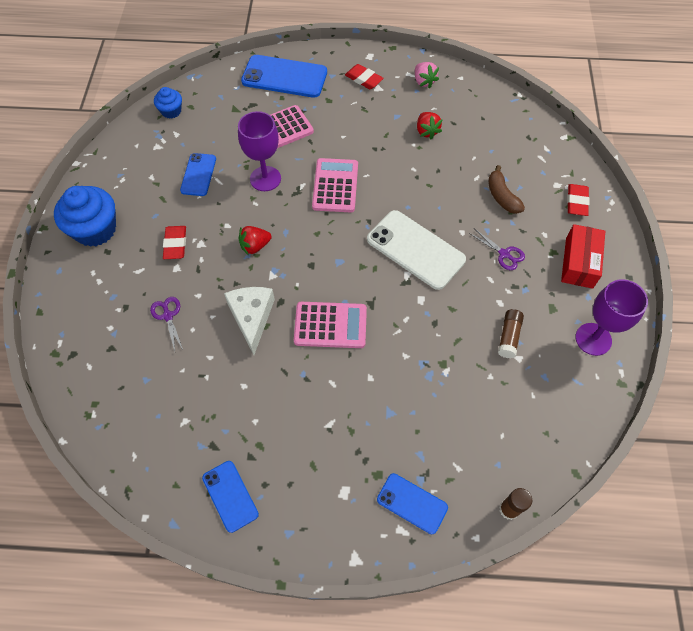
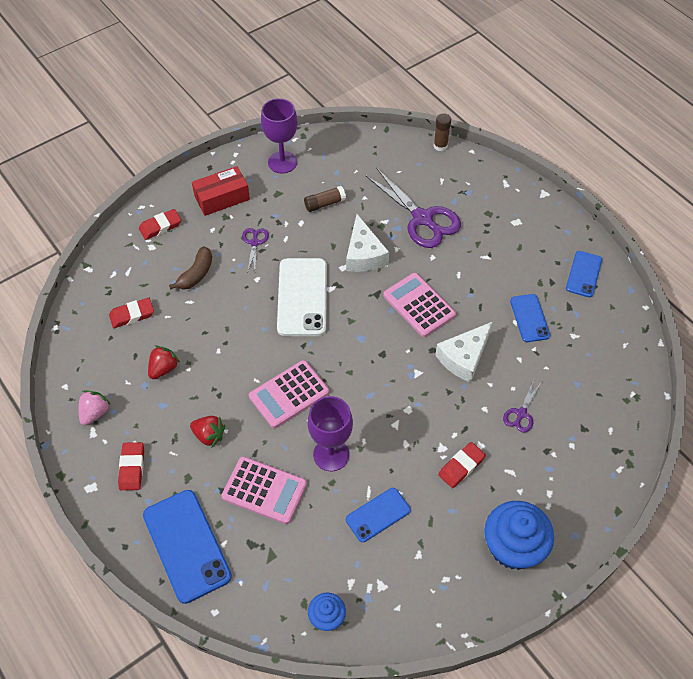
camera: 130 degrees left, 5 degrees down
red strawberry [239,226,272,256] -> red strawberry moved to [190,416,225,447]
blue phone [377,473,448,534] -> blue phone moved to [510,294,550,342]
none -> red eraser [109,298,154,328]
none -> white cheese [346,214,389,272]
none -> purple scissors [365,167,461,248]

